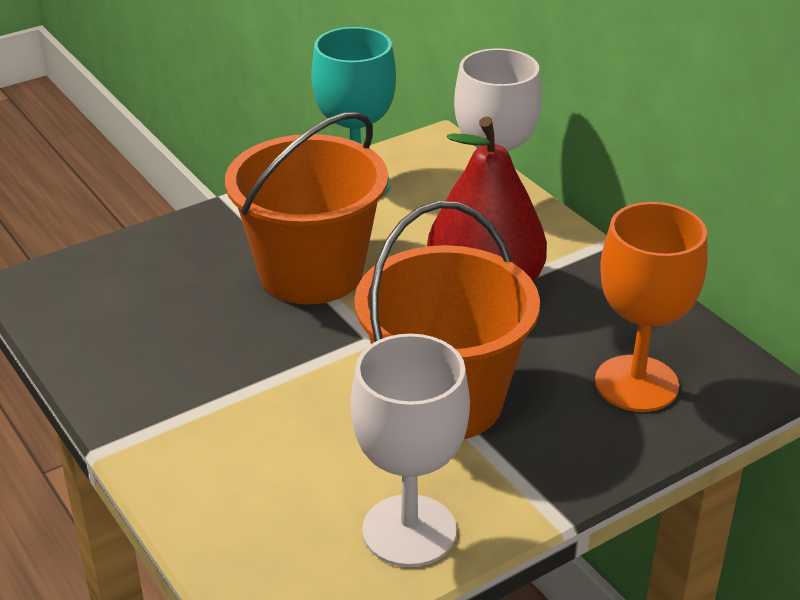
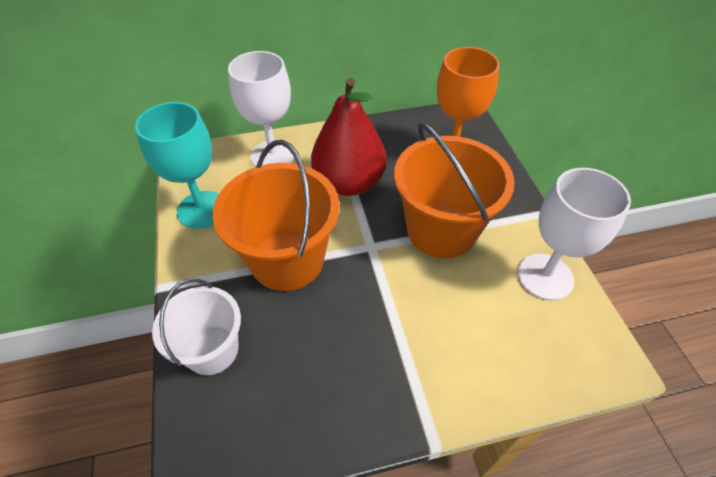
camera: 70 degrees left, 15 degrees up
none -> white bucket [152,279,241,375]

